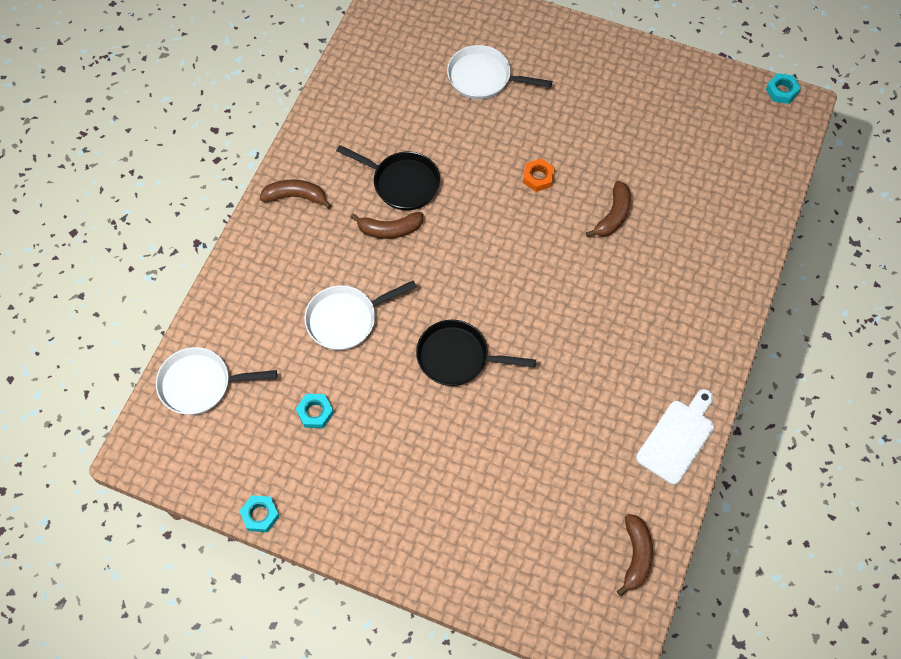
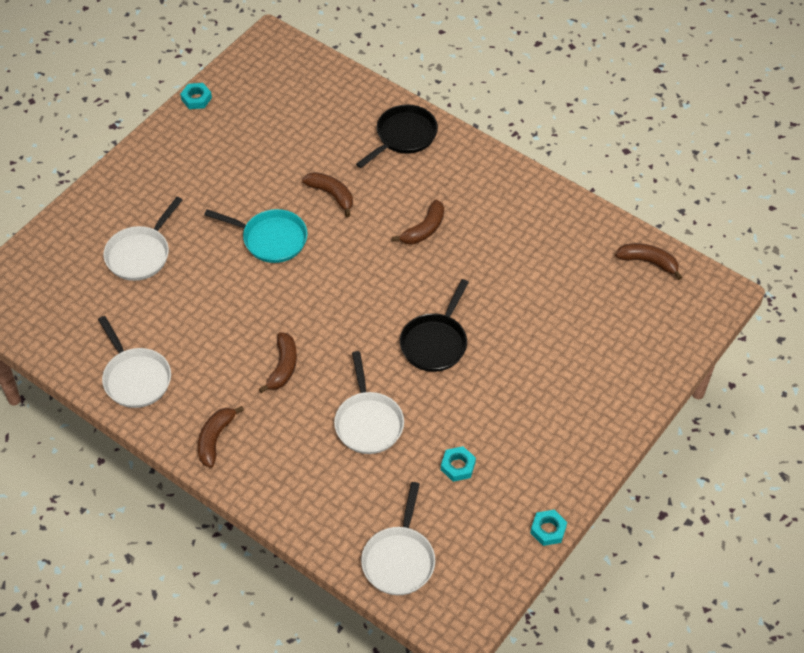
camera: 75 degrees left, 10 degrees down
black pan [336,145,440,210] -> black pan moved to [356,104,438,168]
orange nut [523,158,555,192] -> turquoise pan [204,209,308,263]
white cutting board [636,389,714,485] -> none
turquoise nut [766,73,801,104] -> turquoise nut moved to [180,83,212,109]
none -> white pan [98,316,171,408]
none -> brown banana [392,199,444,244]

